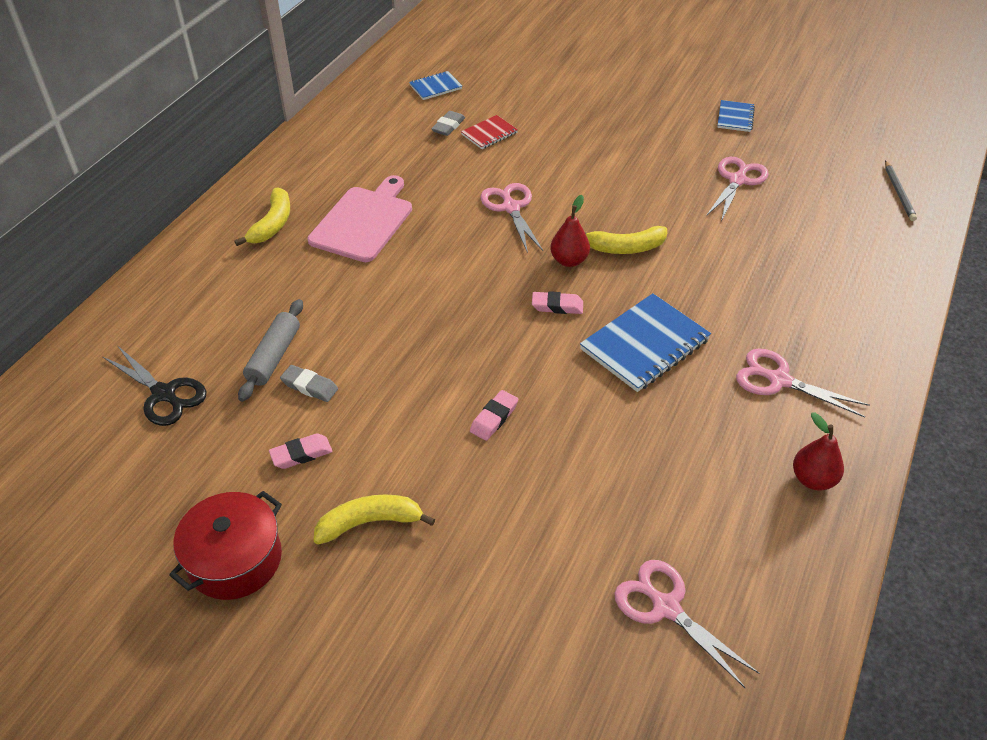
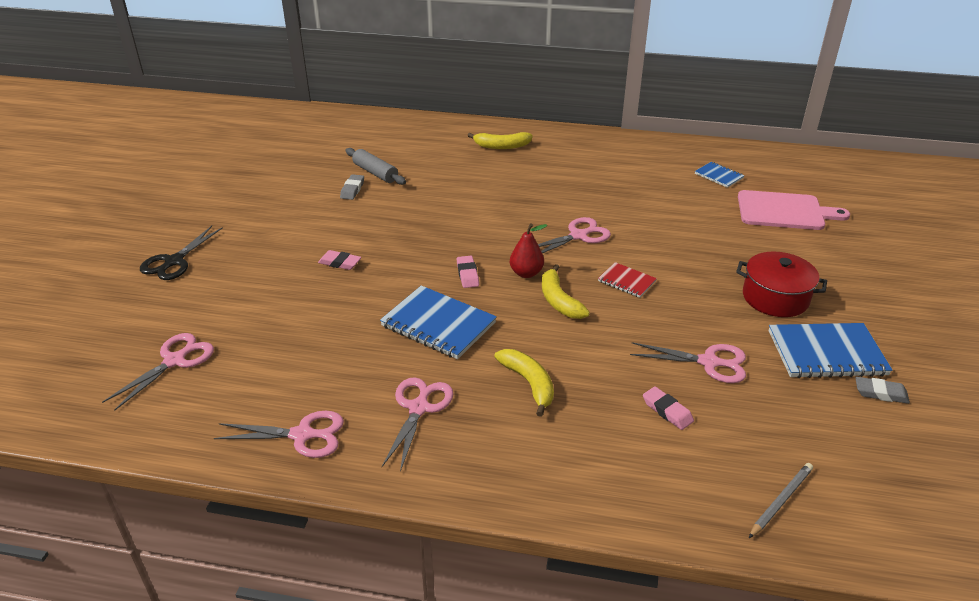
camera: 75 degrees right, 10 degrees down
black scissors [103,345,207,426] -> black scissors moved to [140,226,223,280]
red pot [169,491,282,600] -> red pot moved to [736,252,827,317]
grey rolling pin [238,299,303,402] -> grey rolling pin turned 45 degrees clockwise [346,148,406,185]
pink eraser [269,433,332,469] -> pink eraser moved to [643,386,694,430]
pink cutting board [308,175,412,262] -> pink cutting board moved to [738,190,850,230]
yellow banana [314,494,435,545] -> yellow banana moved to [494,349,554,417]
grey eraser [431,111,465,136] -> grey eraser moved to [855,377,910,404]
red notebook [461,115,518,149] -> red notebook moved to [598,262,657,298]
blue notebook [717,100,755,132] -> blue notebook [769,323,892,378], size x1.85
red pear [793,412,844,491] -> pink scissors [214,411,344,458]
grey pencil [885,160,917,221] -> grey pencil turned 150 degrees clockwise [749,463,813,538]

